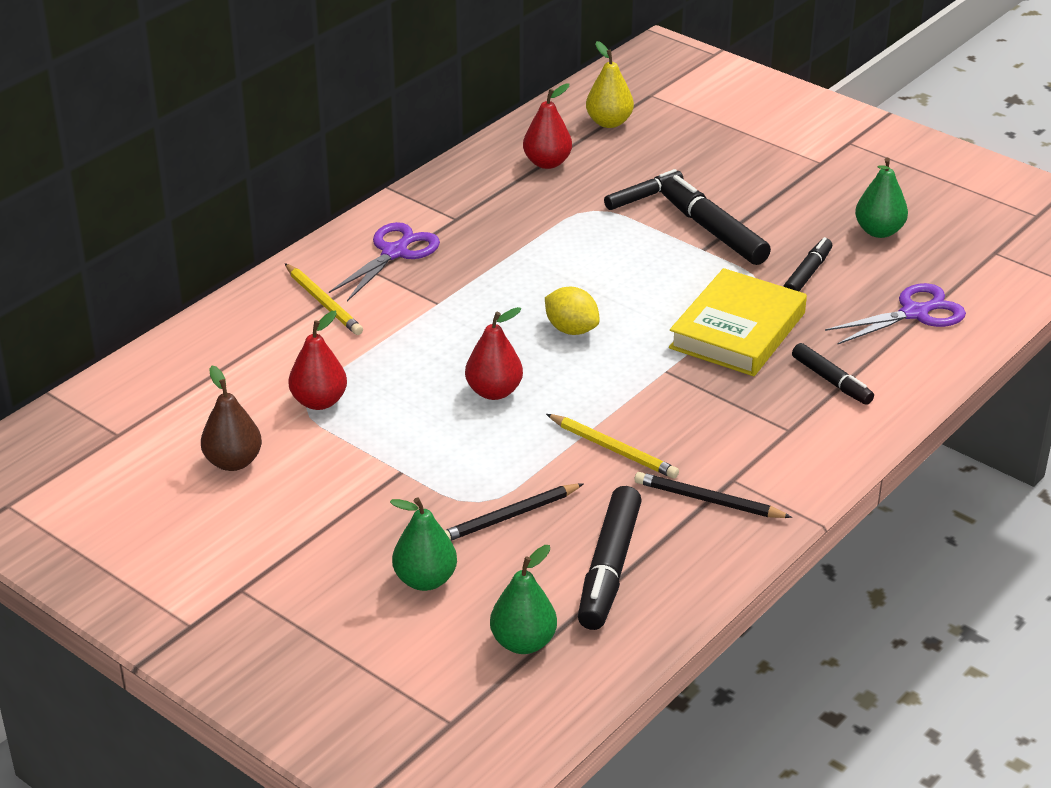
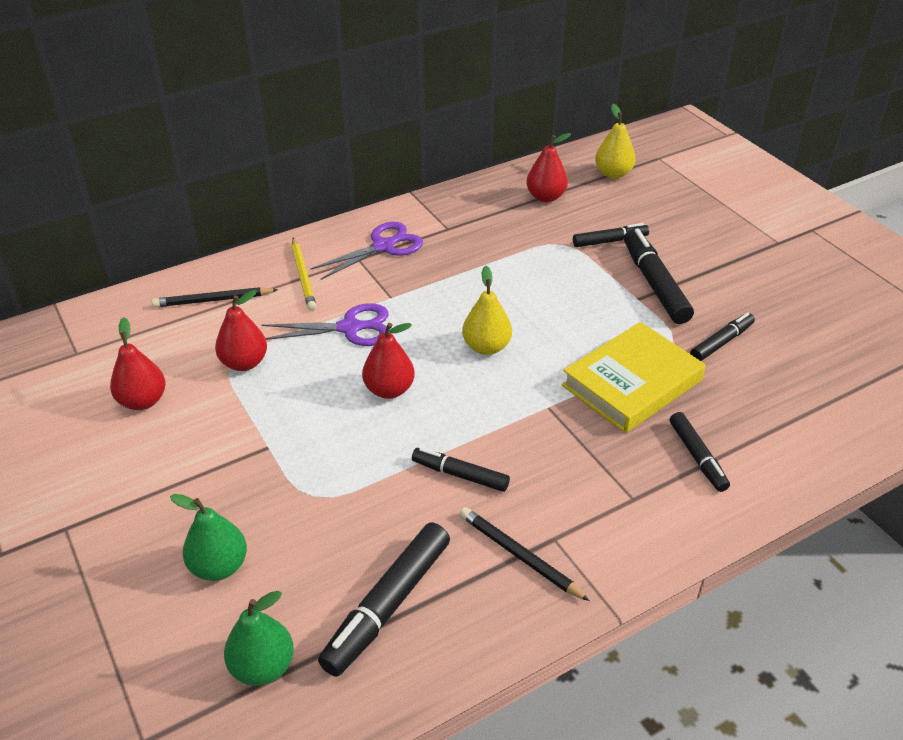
camera: 20 degrees right, 5 degrees up
brown pear [201,366,262,471] -> red pear [110,317,166,410]
black pencil [444,483,584,541] -> black pencil moved to [152,287,278,307]
yellow lemon [545,287,600,335] -> yellow pear [462,266,512,355]
yellow pencil [546,414,679,479] -> black marker [412,448,510,492]
purple scissors [825,283,966,344] -> purple scissors moved to [261,303,390,346]
green pear [855,158,908,238] -> none

